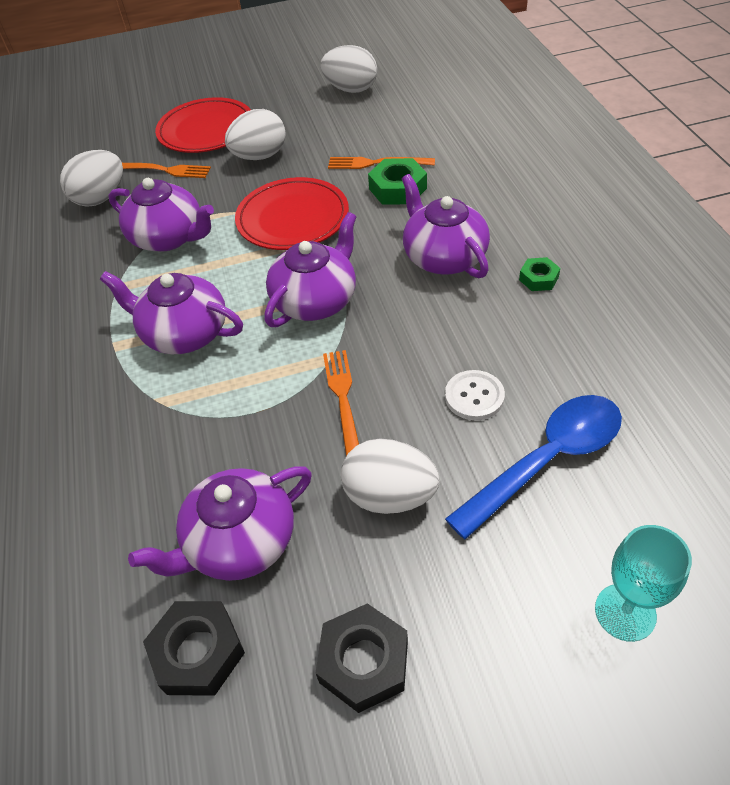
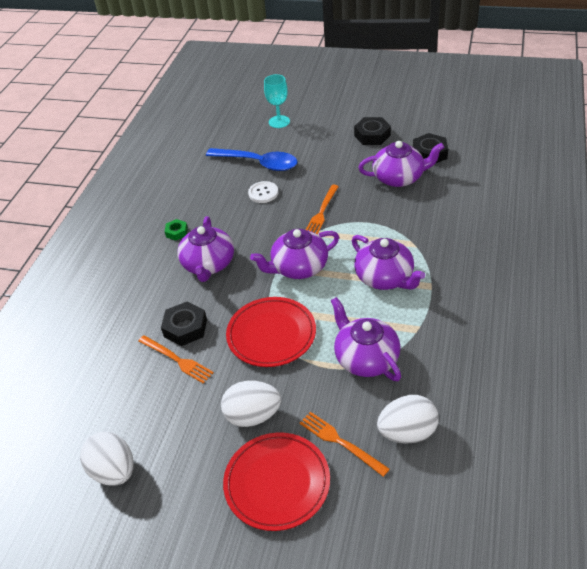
camera: 150 degrees left, 5 degrees down
white egg [341,439,440,514] -> none
green nut [368,158,427,205] -> black nut [161,302,207,346]
blue spoon [445,395,622,540] -> blue spoon turned 150 degrees counterclockwise [206,148,298,171]

